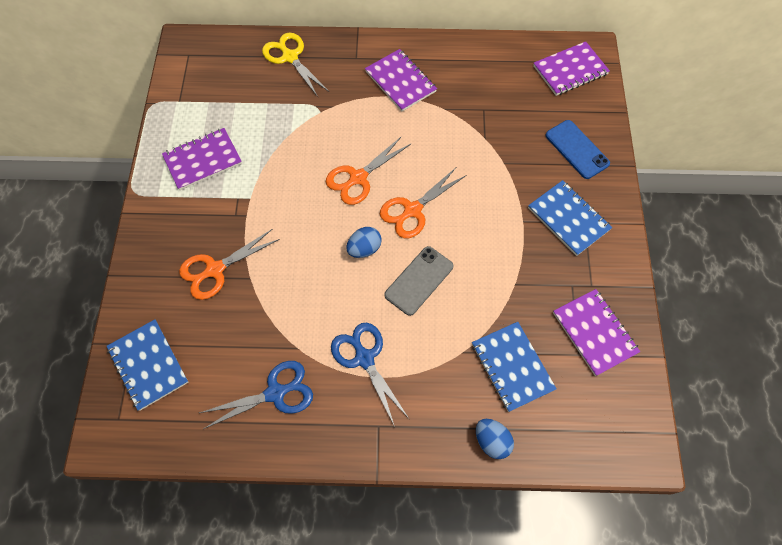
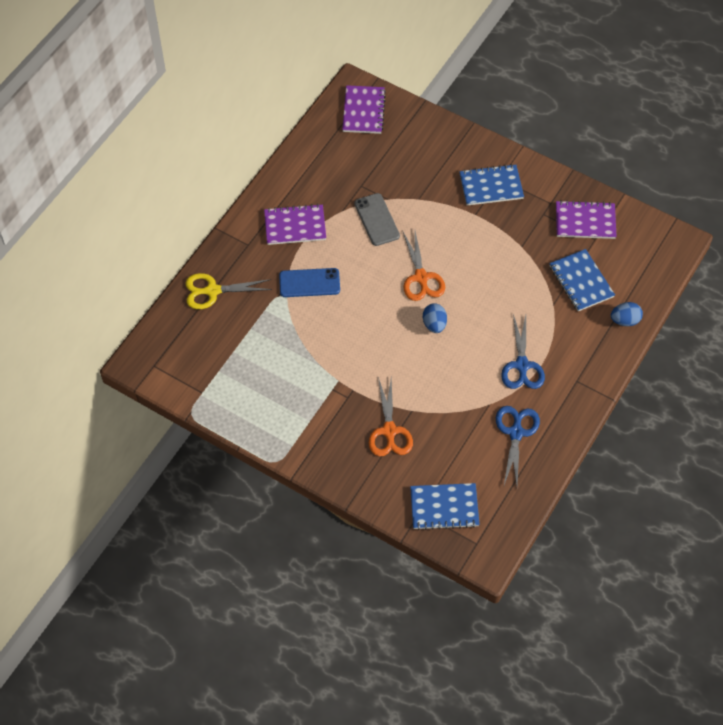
camera: 60 degrees left, 5 degrees down
purple notebook [162,128,242,190] -> none
orange scissors [326,136,411,205] -> none
blue scissors [331,322,408,427] -> blue scissors turned 90 degrees counterclockwise [501,314,545,389]
grey phone [384,246,453,316] -> grey phone moved to [354,193,400,246]
blue notebook [472,322,557,412] -> blue notebook turned 60 degrees clockwise [549,249,615,311]
blue phone [546,120,610,179] -> blue phone moved to [279,268,340,297]

